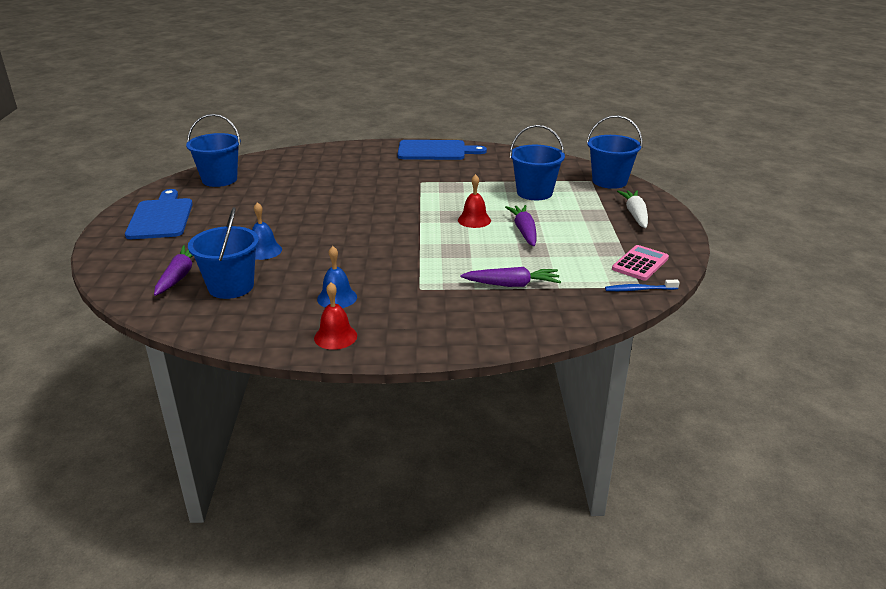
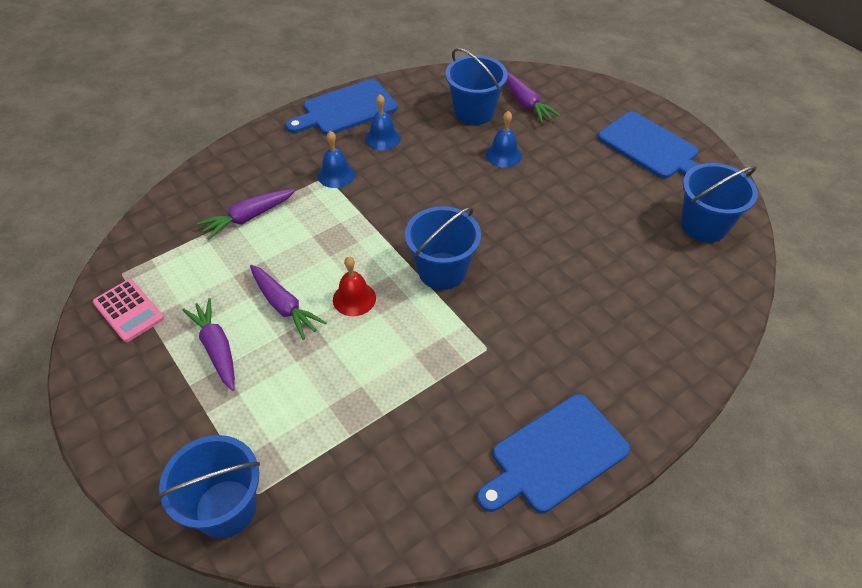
camera: 145 degrees right, 20 degrees up
red bell [314,282,357,350] -> blue cutting board [286,79,398,135]
blue bucket [510,125,565,200] -> blue bucket moved to [405,206,481,290]
blue toothbrush [605,280,680,291] -> none
pink calculator [612,245,669,281] -> pink calculator turned 45 degrees counterclockwise [93,279,164,342]
white carrot [617,190,648,228] -> none
none -> purple carrot [182,298,235,391]
none -> blue bell [318,131,355,188]

